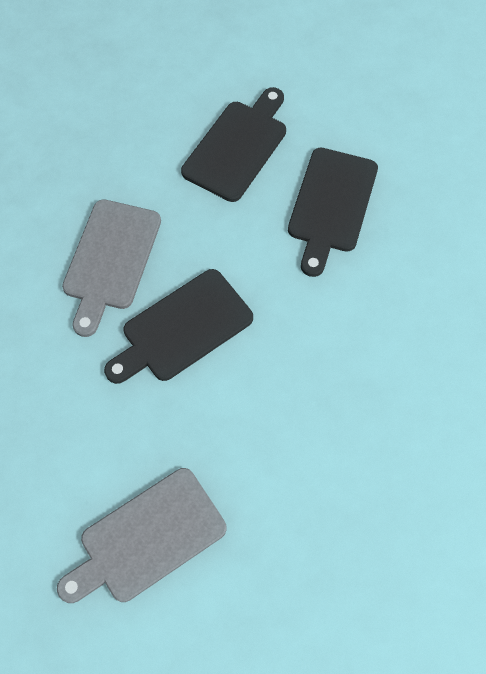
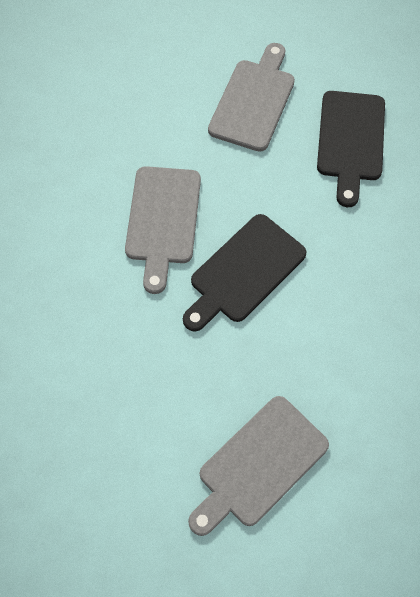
camera: 10 degrees left, 0 degrees up
black cutting board [181,87,286,202] -> grey cutting board [208,43,295,152]

